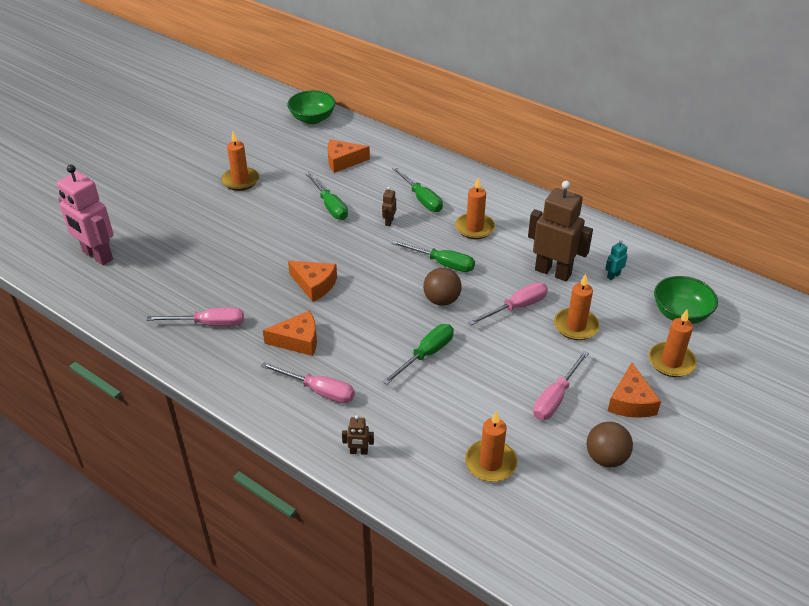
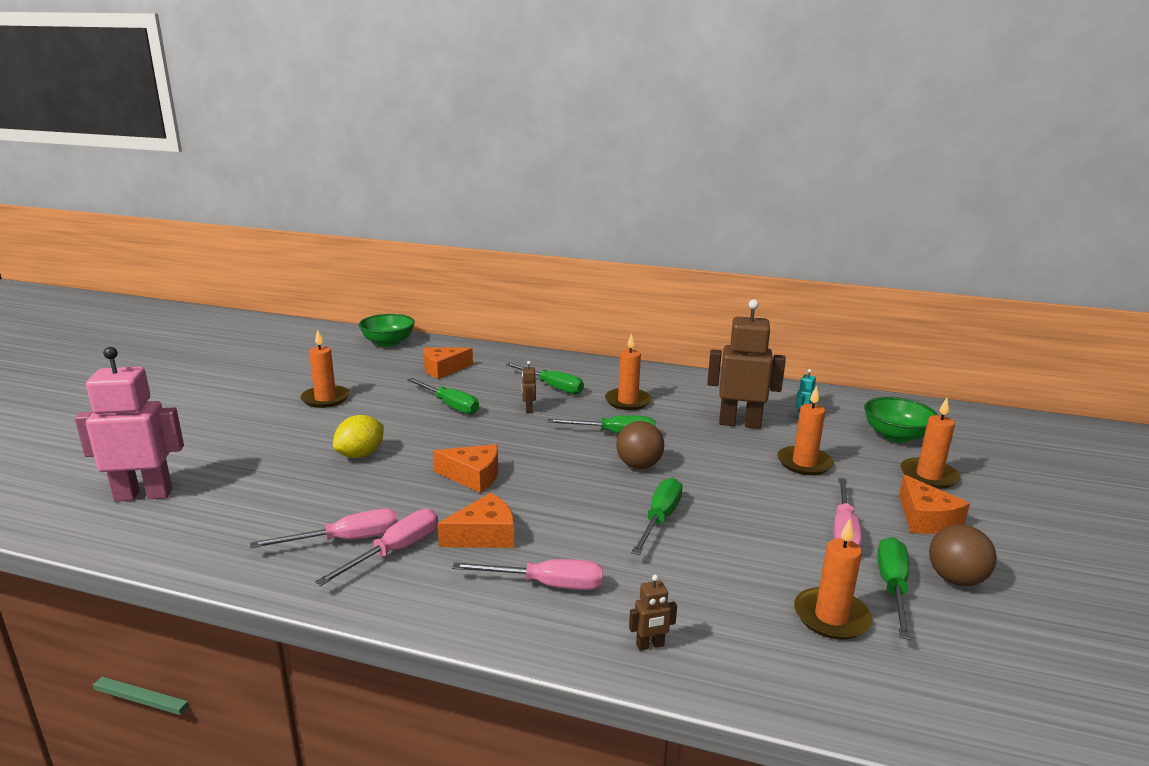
camera: 20 degrees left, 20 degrees down
pink robot [57,164,113,265] -> pink robot turned 150 degrees clockwise [75,347,184,502]
pink screwdriver [468,282,548,325] -> pink screwdriver moved to [315,509,438,586]
none -> yellow lemon [333,415,384,458]
none -> green screwdriver [877,537,911,640]

